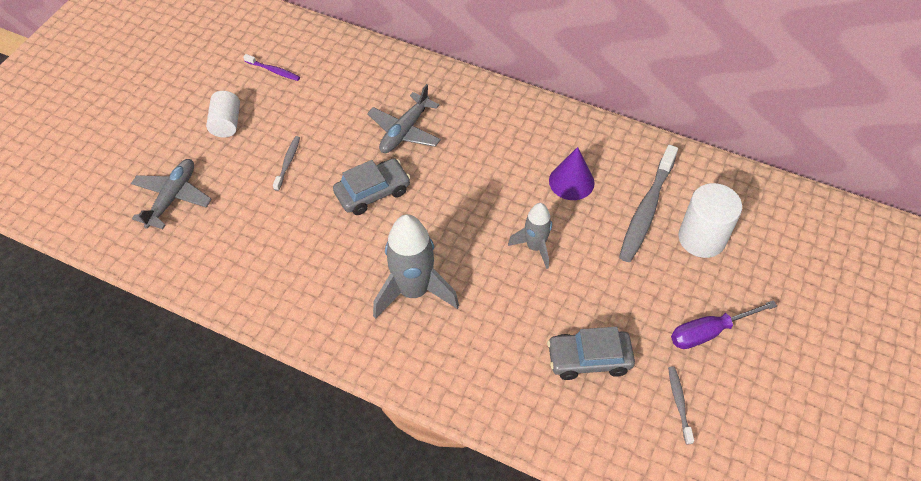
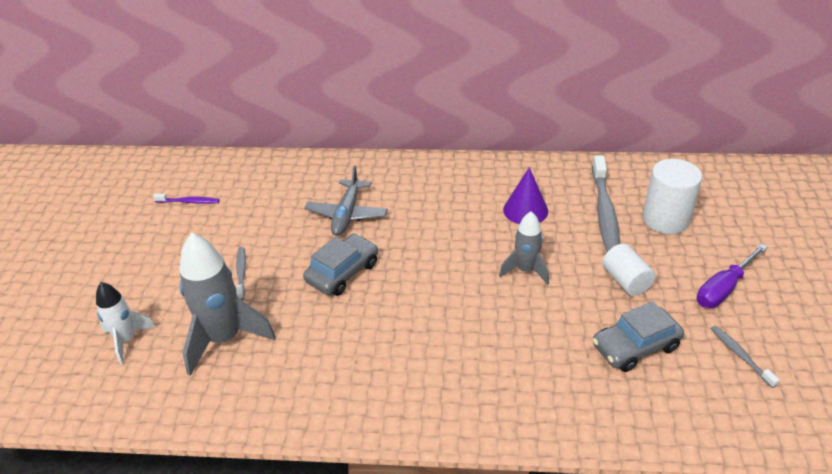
camera: 20 degrees left, 15 degrees down
grey plane [131,159,212,229] -> white rocket [96,282,156,364]
white cylinder [206,91,240,138] -> white cylinder moved to [602,244,656,296]
grey rocket [373,214,459,319] -> grey rocket moved to [179,233,276,376]

